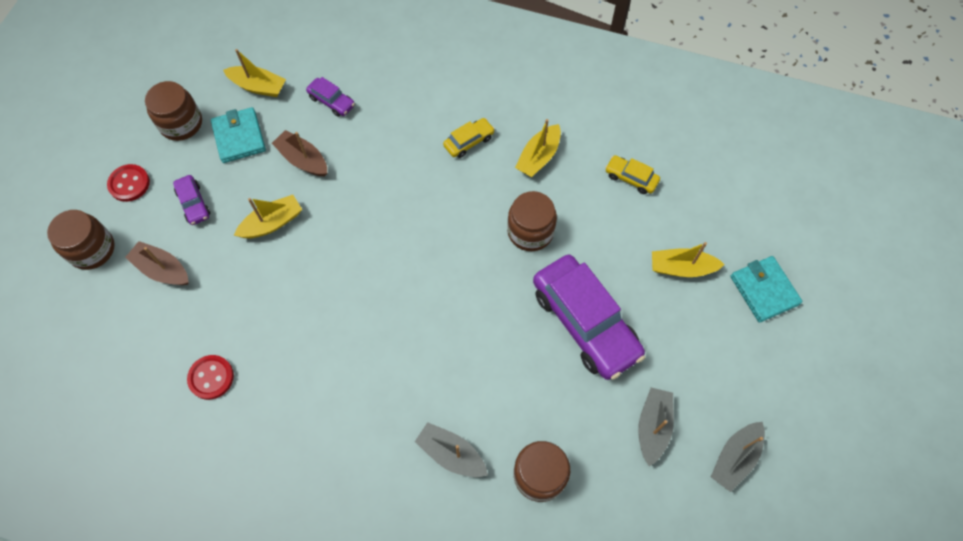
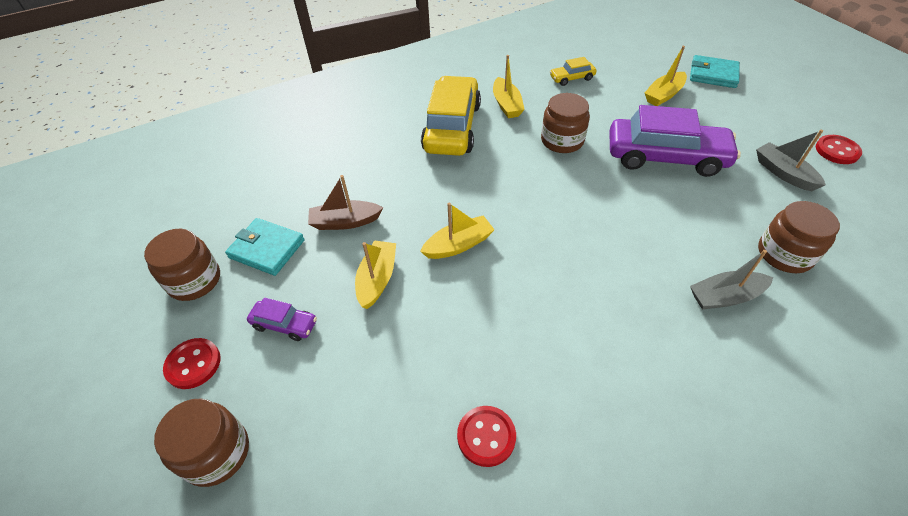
camera: 45 degrees left, 15 degrees down
brown boat [125,241,189,285] -> none
yellow boat [223,49,286,97] -> yellow boat moved to [420,202,495,259]
purple car [306,77,355,117] -> none
yellow car [443,118,495,158] -> yellow car [421,76,481,156], size x2.24
grey boat [711,422,765,492] -> red button [816,135,862,164]

